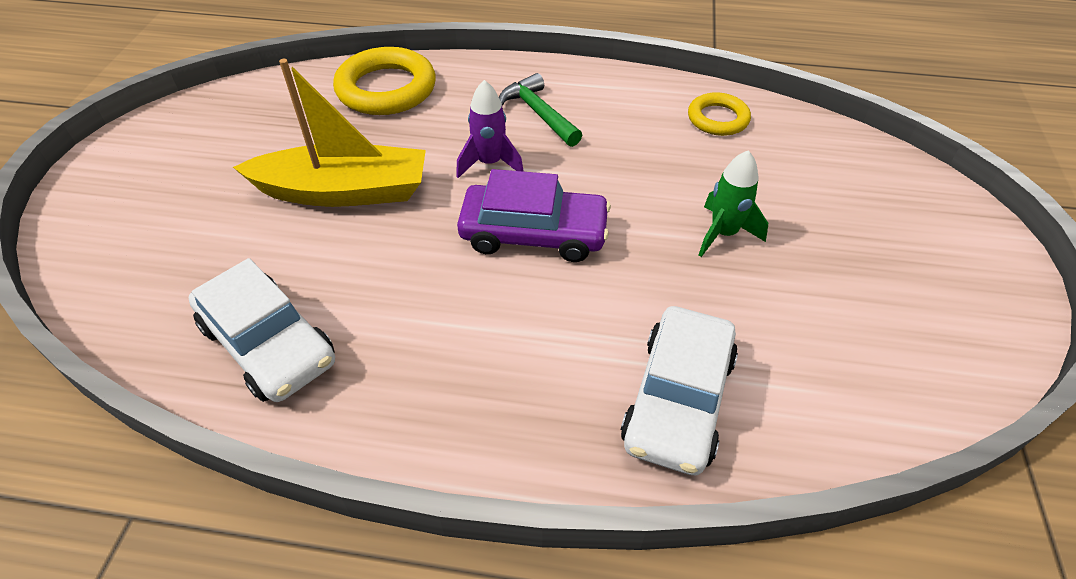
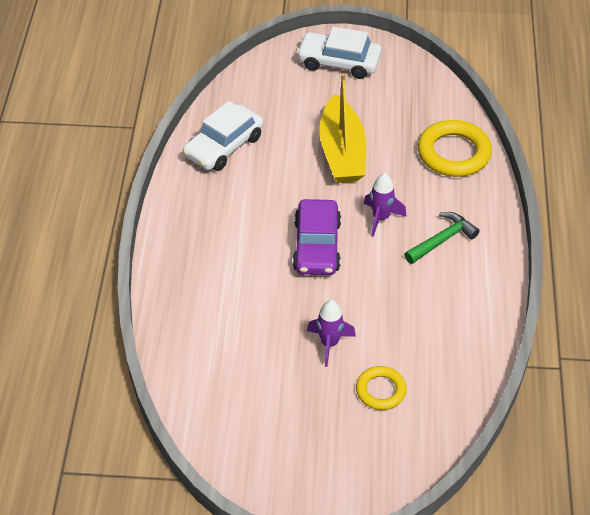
camera: 85 degrees right, 0 degrees up
white car [621,306,738,475] -> white car moved to [296,27,382,79]
yellow ring [688,92,751,136] -> yellow ring moved to [356,366,407,410]
green rocket [699,150,768,257] -> purple rocket [307,300,356,367]

